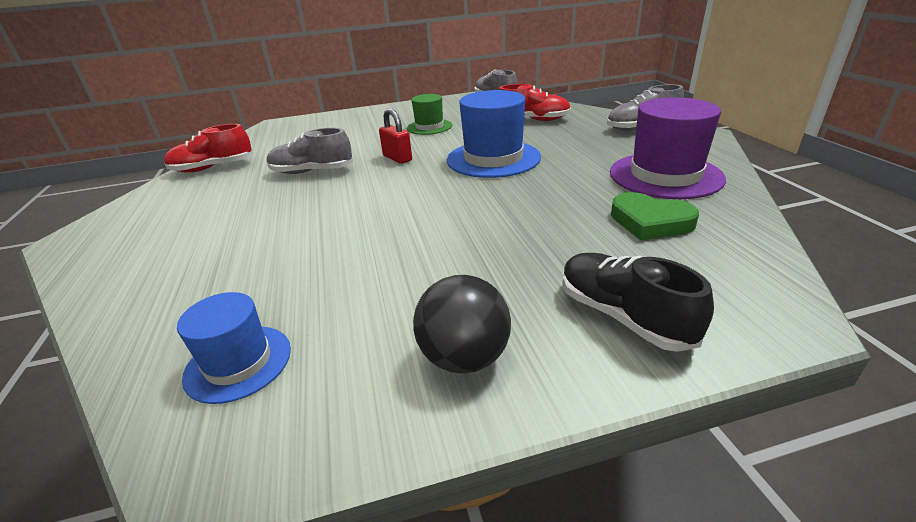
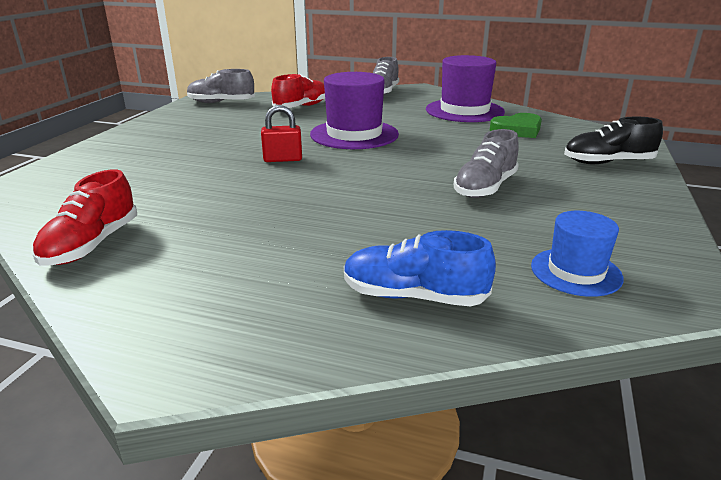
camera: 60 degrees left, 5 degrees down
grey shoe [267,128,353,174] -> grey shoe moved to [454,129,519,198]
green hat [407,94,452,135] -> none
black ball [413,275,511,374] -> none
blue hat [447,90,541,178] -> purple hat [310,72,399,149]
none -> blue shoe [344,230,496,306]

